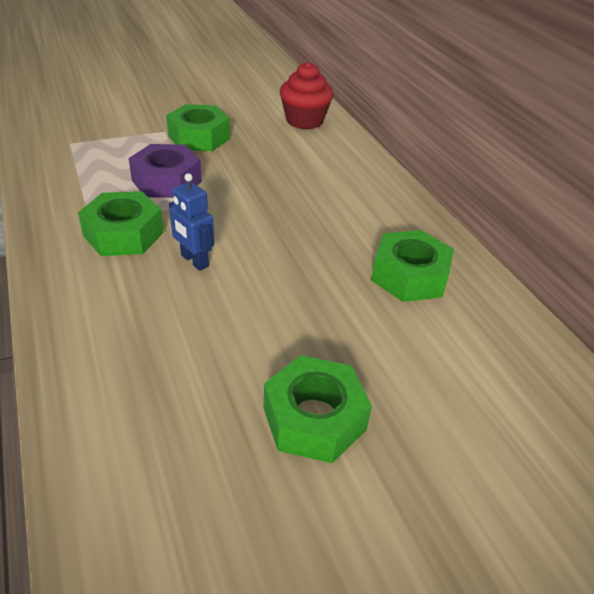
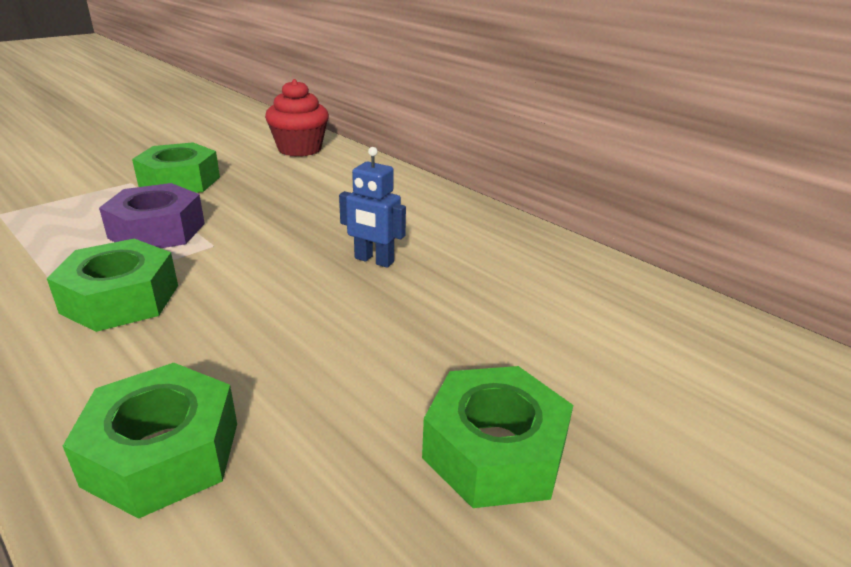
camera: 20 degrees left, 10 degrees down
blue robot [169,173,214,271] -> blue robot moved to [339,147,406,268]
green nut [371,230,454,302] -> green nut moved to [63,363,237,519]

